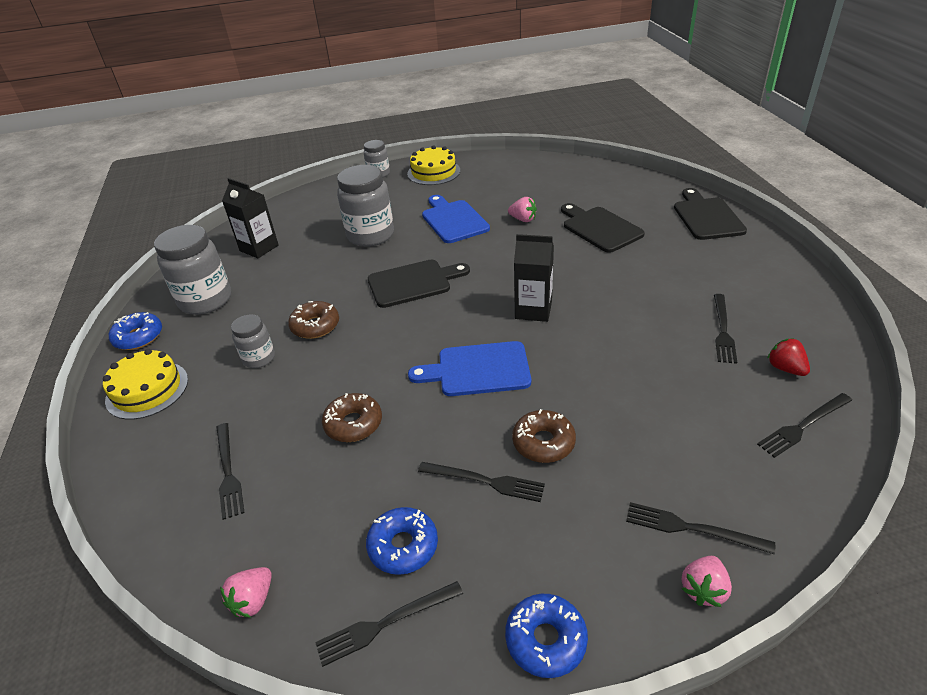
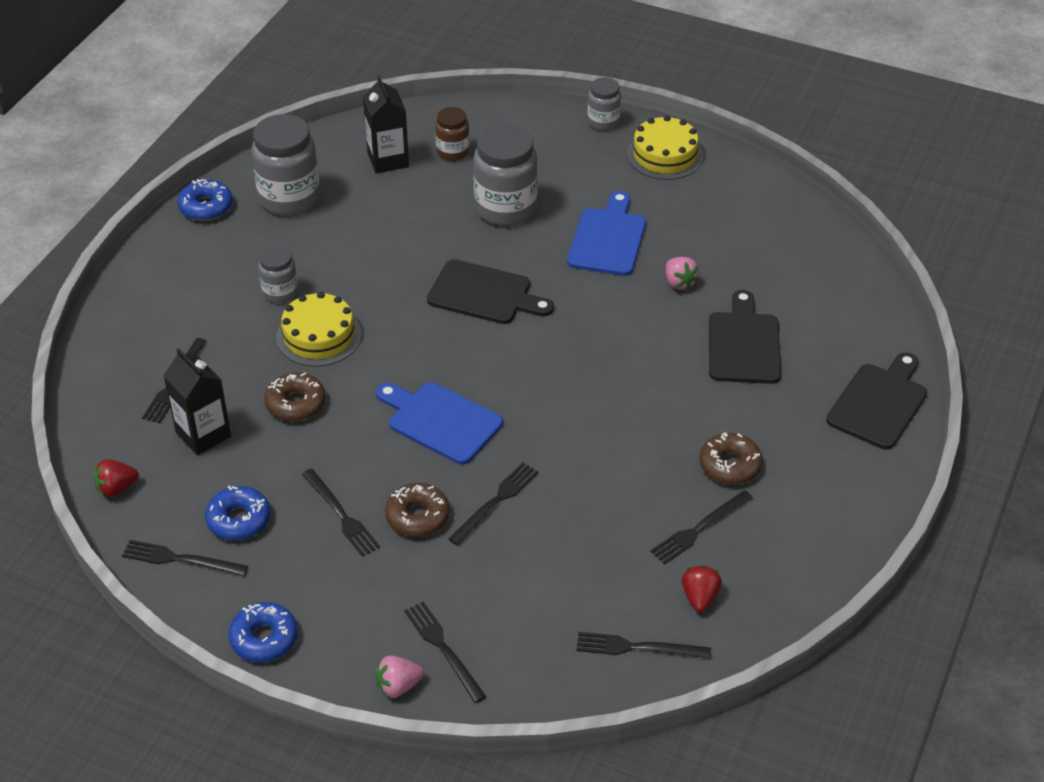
camera: 35 degrees right, 5 degrees up
yellow cake [103,349,188,420] -> yellow cake moved to [276,292,362,367]
pink strawberry [220,567,272,618] -> red strawberry [94,459,139,497]
brown donut [288,301,339,339] -> brown donut moved to [699,432,763,485]
black carton [514,234,554,322] -> black carton moved to [163,348,231,455]
none -> brown jar [435,107,469,161]
none -> black fork [448,462,539,546]

